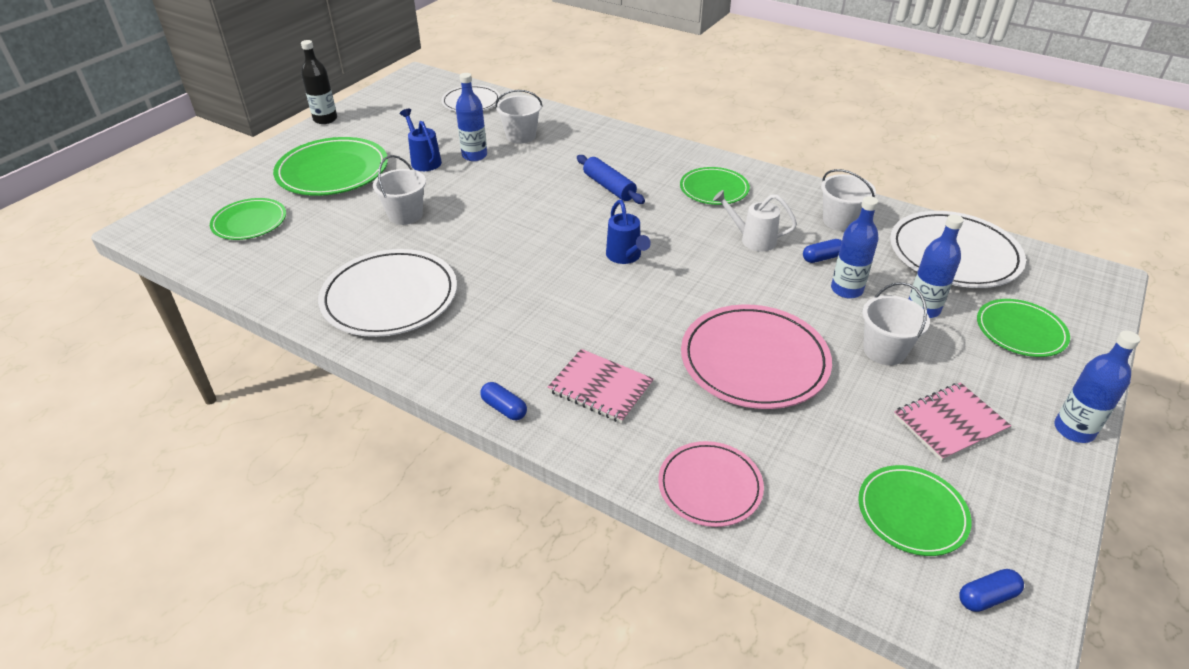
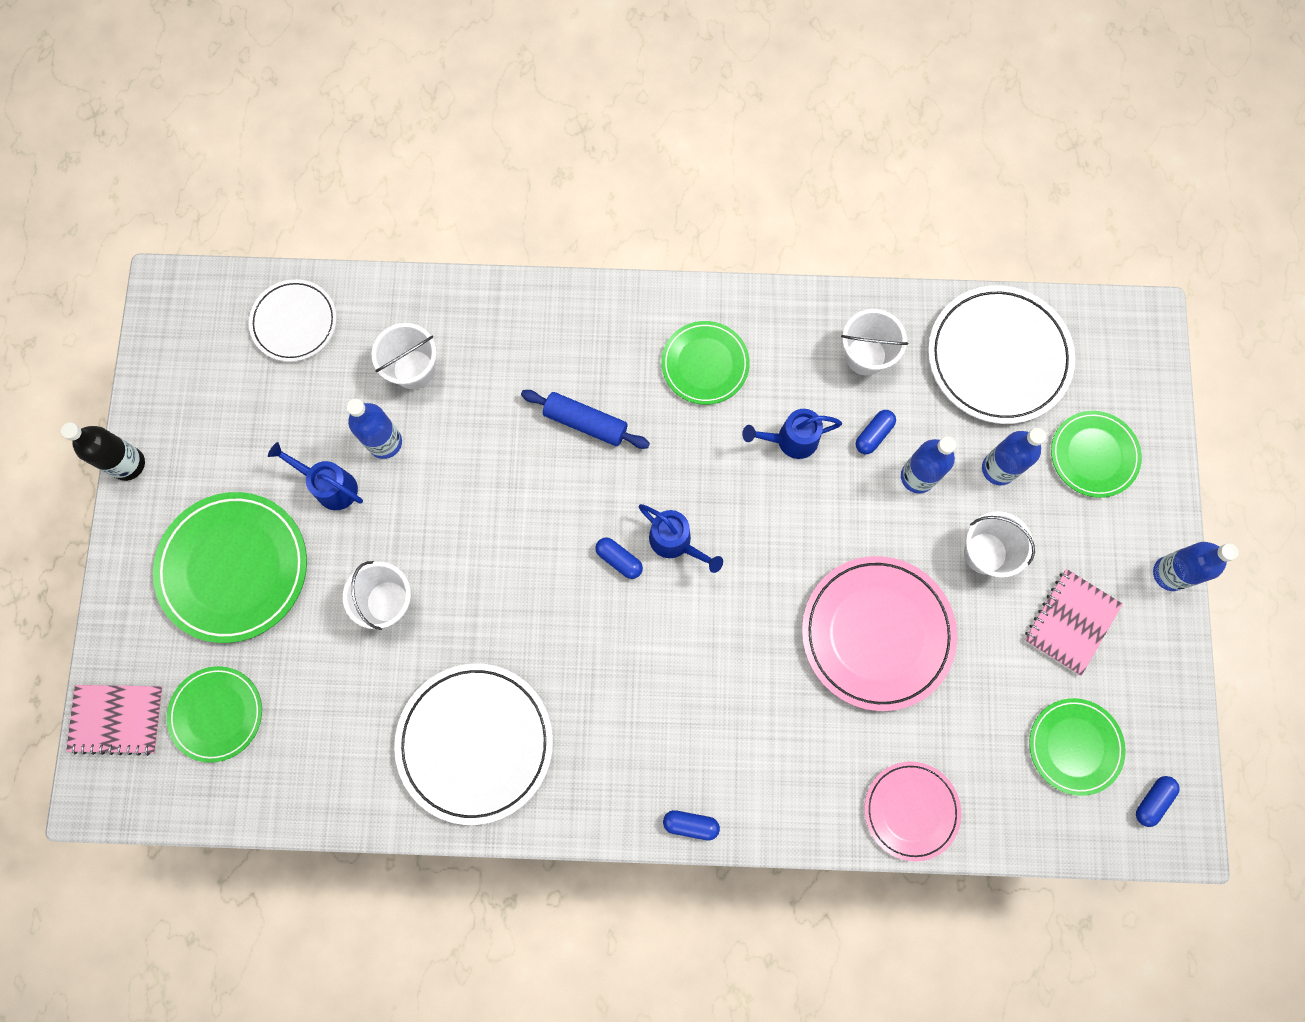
camera: 30 degrees left, 35 degrees up
pink notebook [548,349,654,423] -> pink notebook moved to [66,685,164,756]
white watering can [713,190,797,252] -> blue watering can [742,409,842,459]
none -> blue capsule [595,537,643,579]

